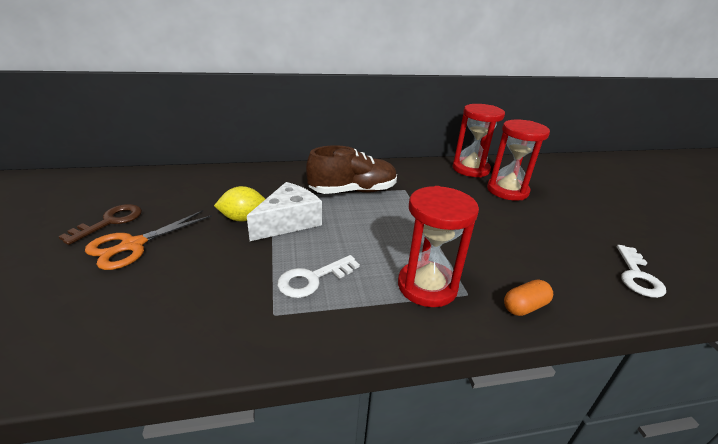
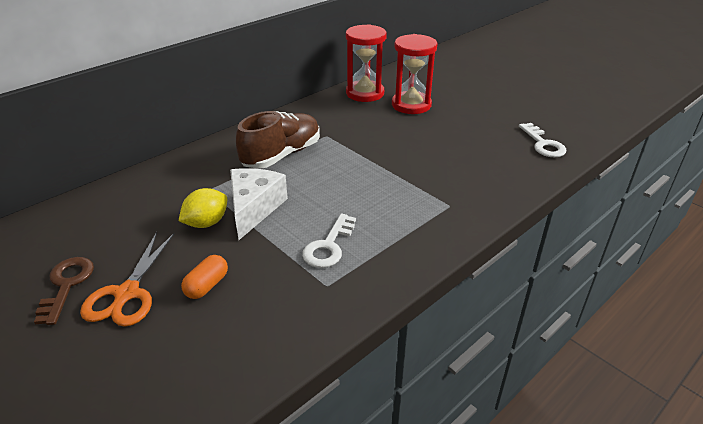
camera: 30 degrees left, 5 degrees up
red hourglass [398,186,479,307] -> none
orange capsule [504,279,553,316] -> orange capsule moved to [181,255,228,299]

